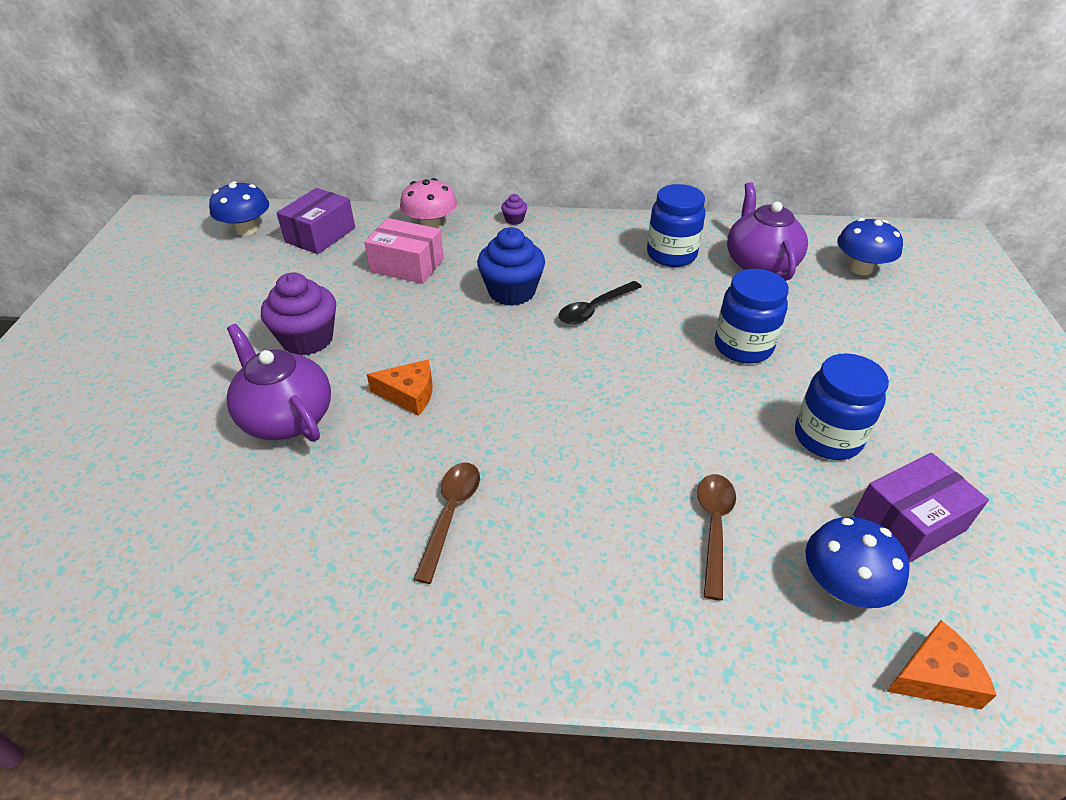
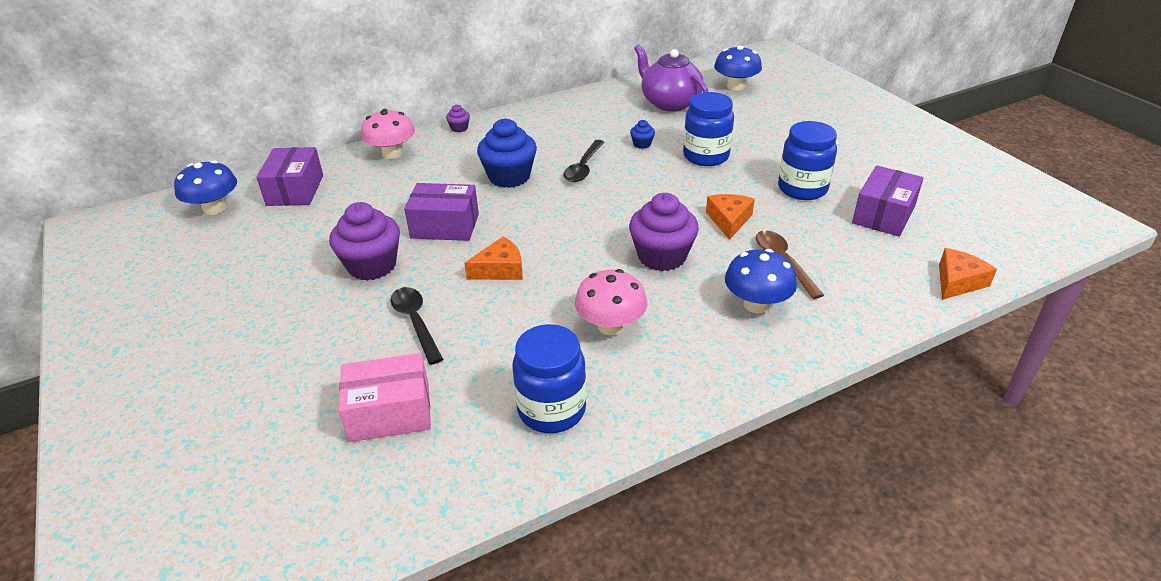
camera: 30 degrees left, 5 degrees down
purple teapot [226,324,331,442] -> black spoon [390,287,443,365]
pink box [364,218,444,284] -> pink box moved to [338,353,431,442]
brown spoon [413,463,480,584] -> pink mushroom [575,269,647,335]
blue jar [647,184,706,267] -> blue jar moved to [513,324,586,433]
blue mushroom [805,517,909,608] -> blue mushroom moved to [725,249,797,313]
none -> purple box [404,183,479,241]
none -> purple cupcake [629,193,699,271]
none -> blue cupcake [630,120,655,149]
none -> orange cheese [706,194,755,240]

